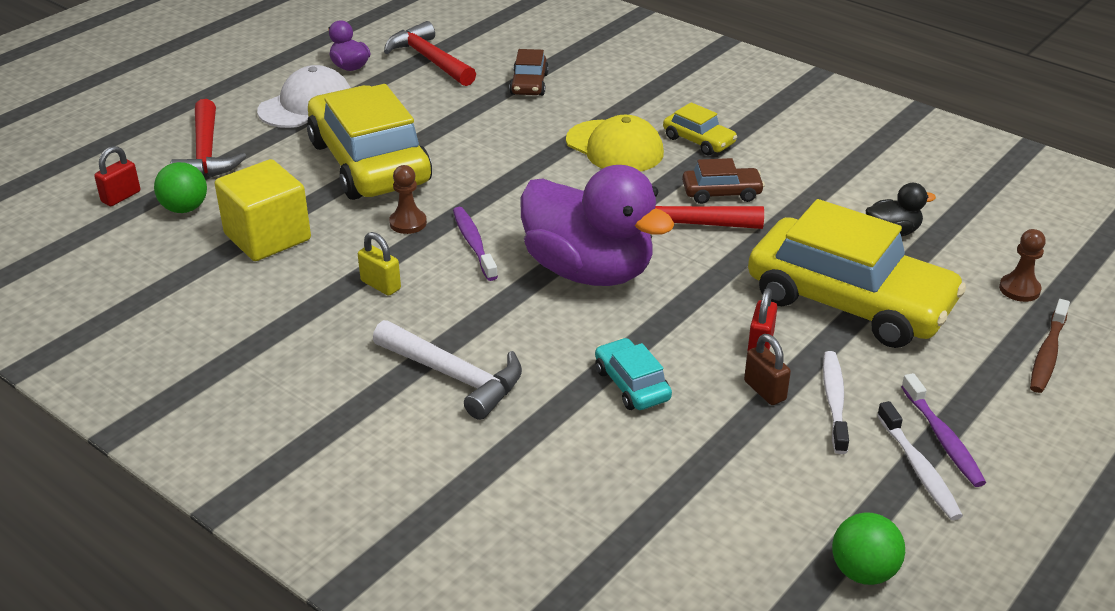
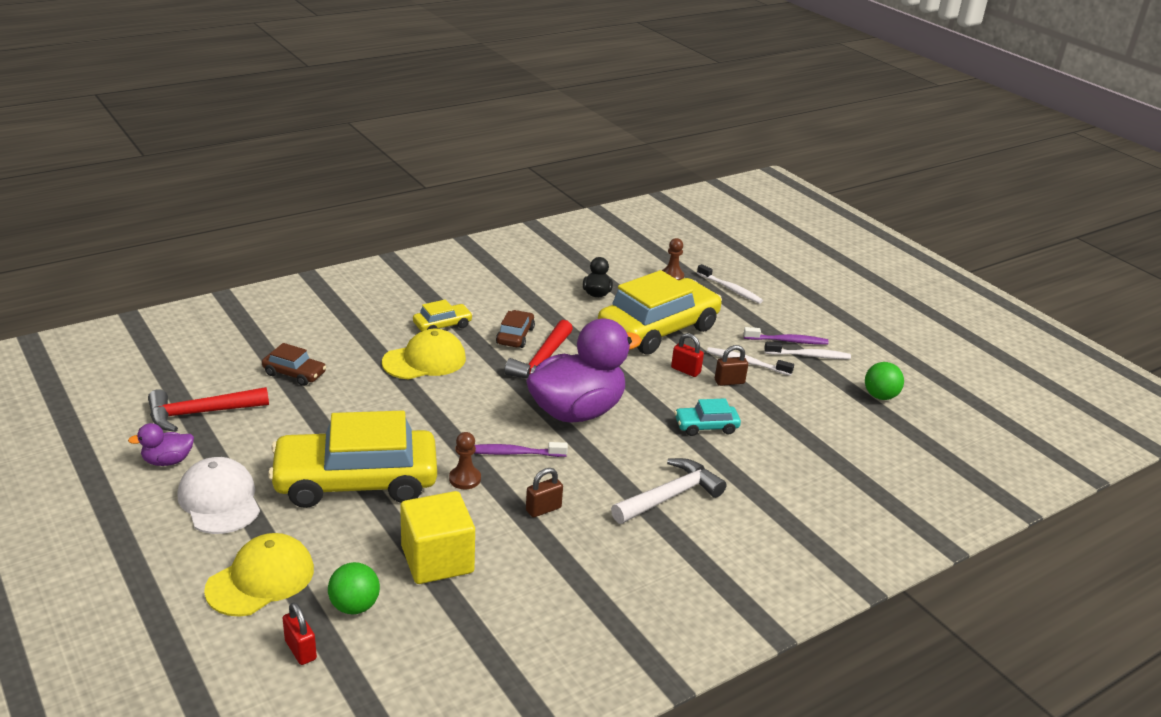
camera: 75 degrees left, 5 degrees down
red hammer [171,99,246,178] -> yellow cap [204,533,314,617]
yellow padlock [358,232,401,296] -> brown padlock [526,468,563,517]
brown toothbrush [1030,299,1070,393] -> white toothbrush [697,264,763,304]

